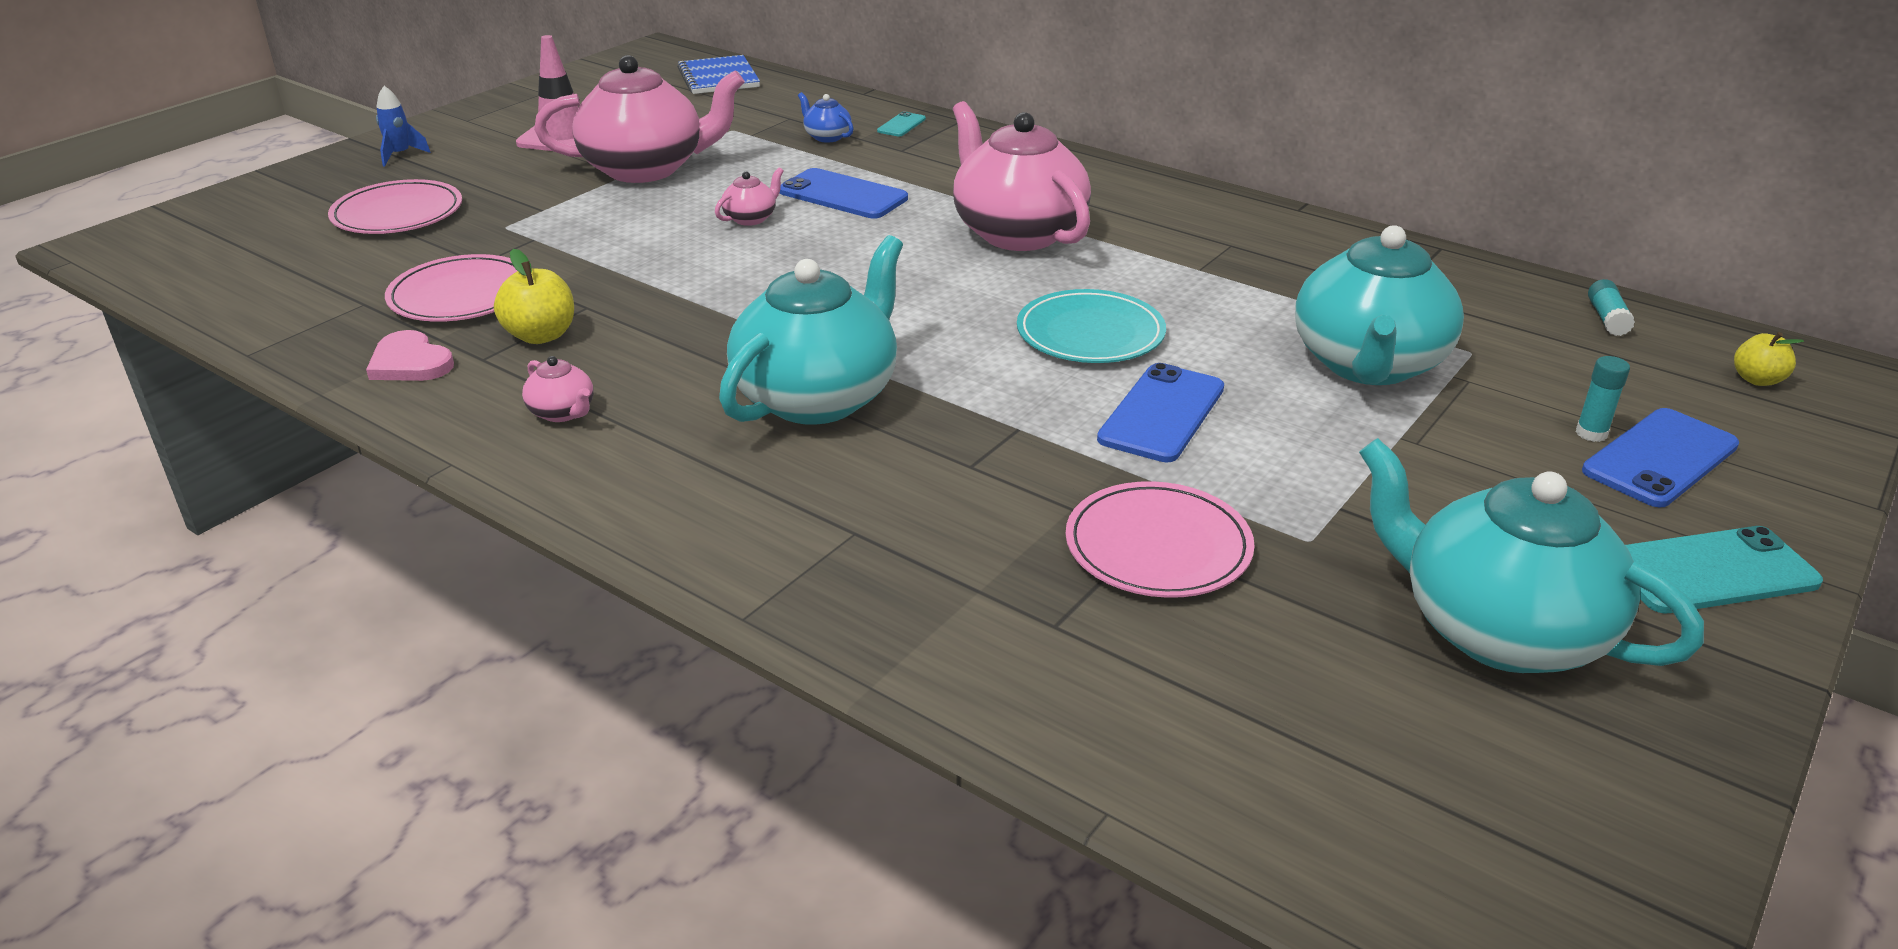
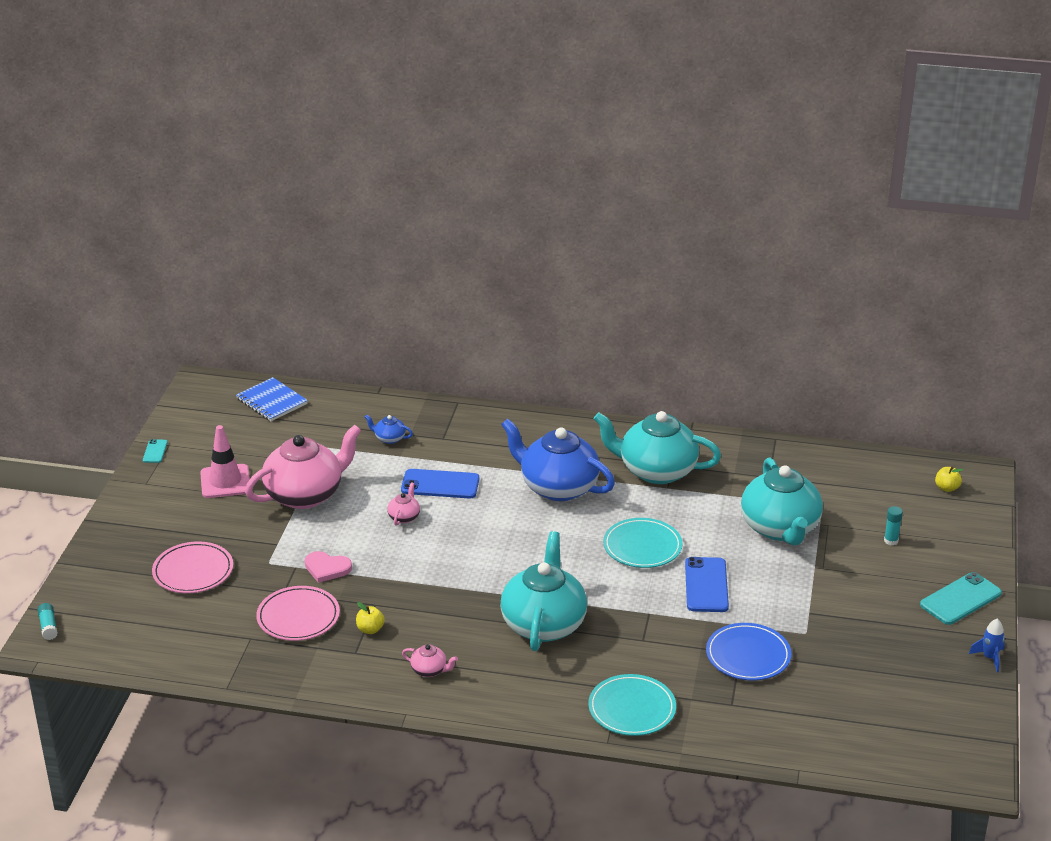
camera: 25 degrees left, 0 degrees up
pink heart [366,330,454,381] -> pink heart moved to [305,551,352,583]
blue rocket [376,86,431,166] -> blue rocket moved to [969,619,1005,672]
yellow apple [494,249,574,344] -> yellow apple [356,602,385,634], size x0.66
turquoise phone [877,111,926,136] -> turquoise phone moved to [143,439,168,463]
pink teapot [953,101,1091,251] -> blue teapot [501,418,615,501]
pink plate [1066,481,1255,598] -> blue plate [706,623,791,680]
turquoise teapot [1359,438,1704,673] -> turquoise teapot moved to [594,411,721,484]
blue phone [1582,408,1739,508] -> none
turquoise glue stick [1588,279,1635,336] -> turquoise glue stick moved to [38,603,58,640]
none -> turquoise plate [588,674,676,736]

